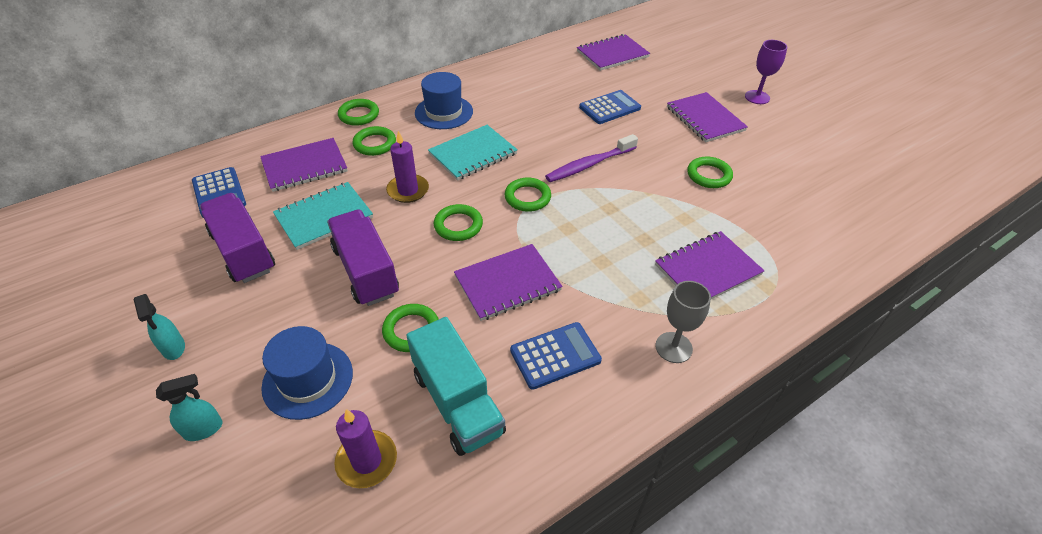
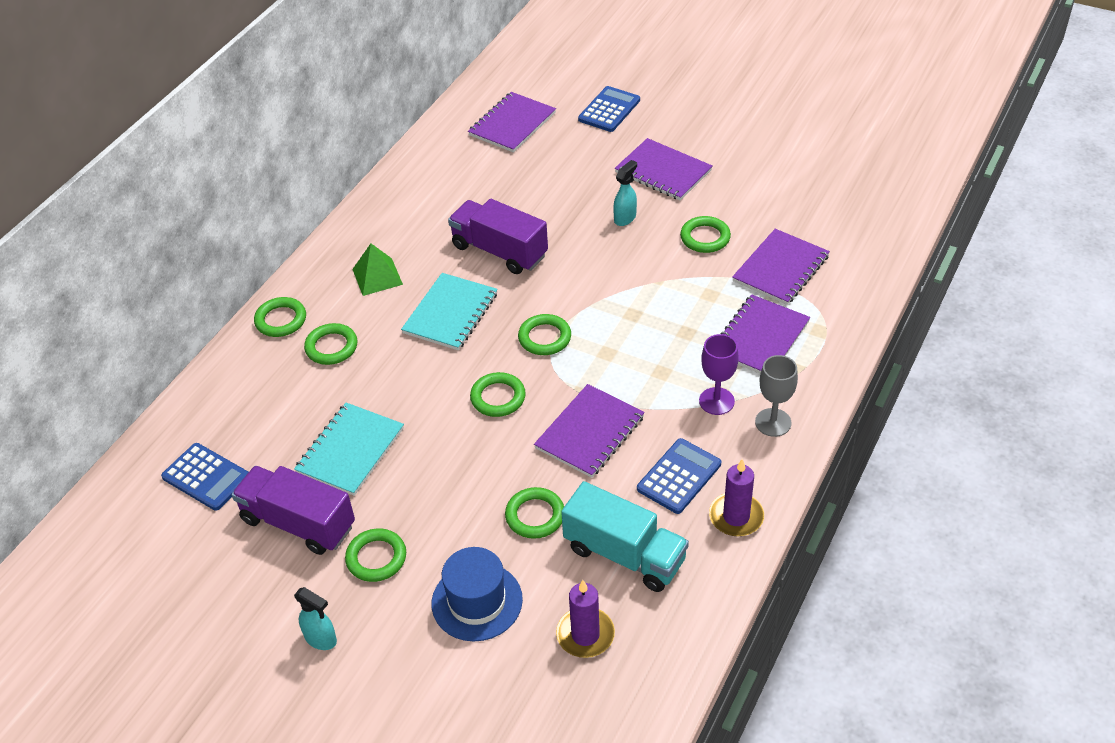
camera: 25 degrees left, 0 degrees up
turquoise spray bottle [156,374,223,441] -> turquoise spray bottle moved to [613,160,637,226]
purple notebook [260,138,348,192] -> purple notebook moved to [732,229,830,305]
purple truck [327,209,399,306] -> purple truck moved to [448,199,548,274]
purple candle [386,131,429,203] -> purple candle moved to [709,459,764,537]
blue hat [415,72,473,129] -> green pyramid [352,244,403,296]
purple toothbrush [545,134,638,182] -> none
blue calculator [579,90,641,124] -> blue calculator moved to [578,86,640,132]
purple goblet [745,40,787,104] -> purple goblet moved to [699,334,739,415]
none -> green ring [345,529,406,582]

